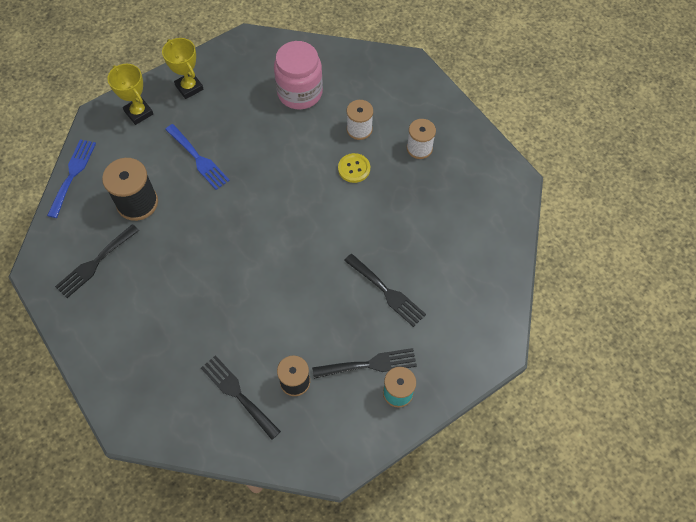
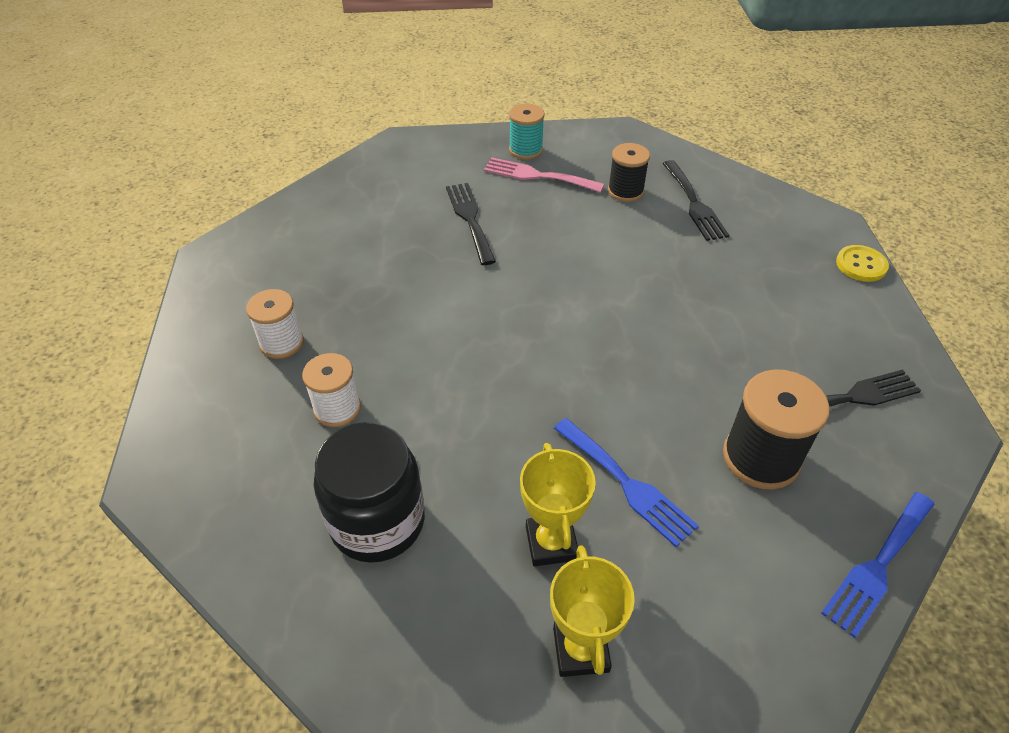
camera: 150 degrees left, 15 degrees down
yellow trophy [107,64,153,125] -> yellow trophy moved to [520,443,596,566]
blue fork [165,124,230,190] -> blue fork turned 150 degrees clockwise [554,418,699,547]
pink jar [274,41,323,110] -> black jar [314,422,425,563]
black fork [312,348,417,379] -> pink fork [484,157,604,193]
yellow button [338,153,370,183] -> yellow button moved to [836,245,889,282]

